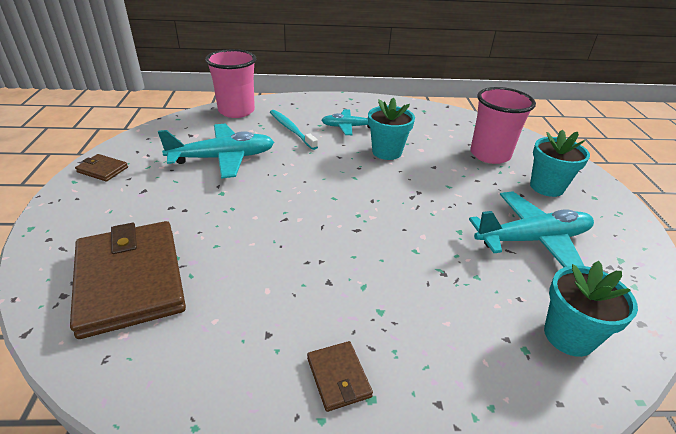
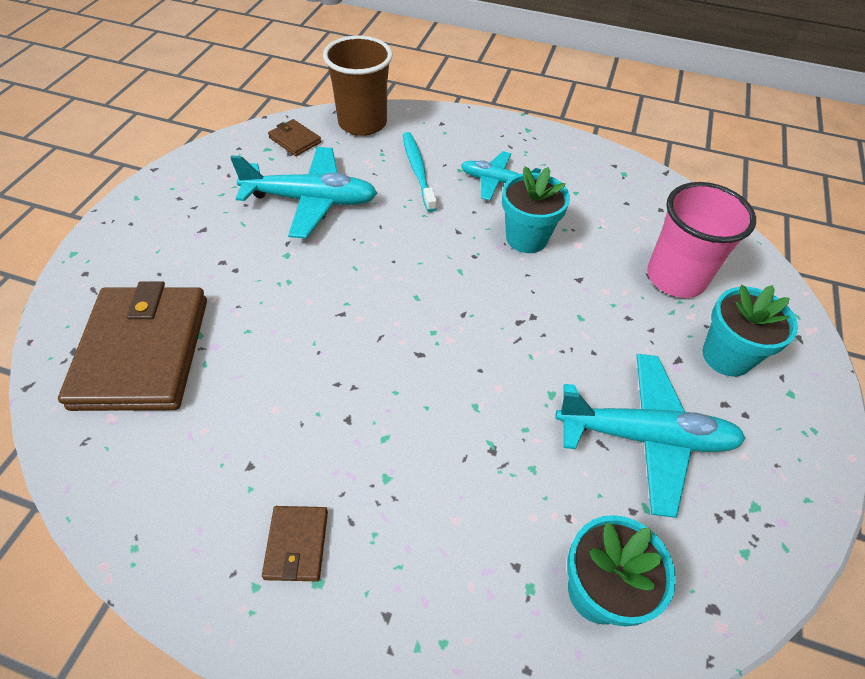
camera: 20 degrees right, 15 degrees up
brown wallet [75,154,128,182] -> brown wallet moved to [268,119,321,156]
pink cup [205,49,256,118] -> brown cup [323,36,393,136]

